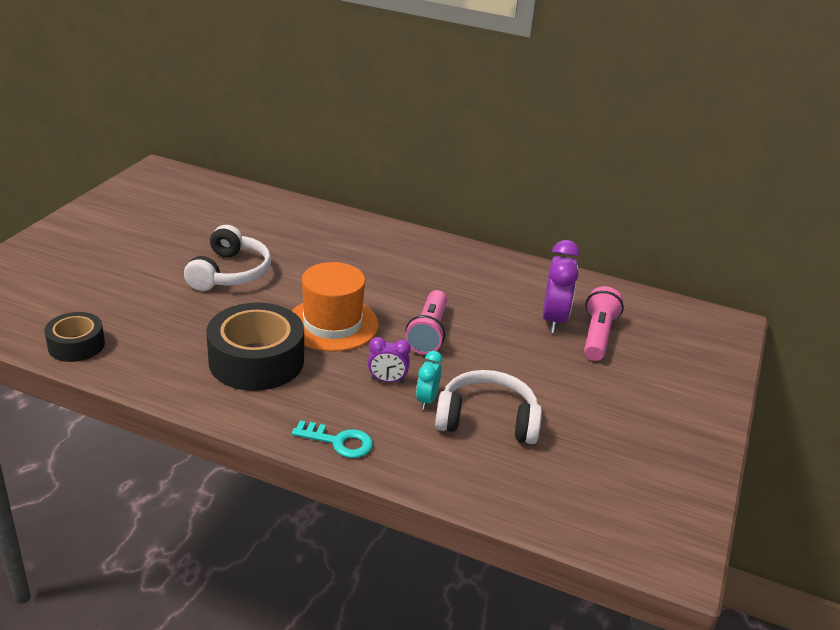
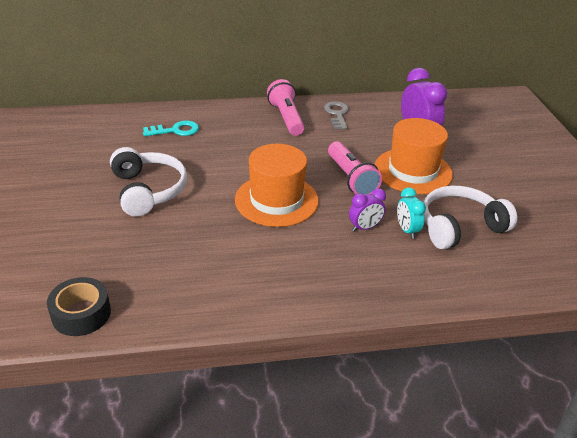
camera: 30 degrees left, 5 degrees up
black tape [207,303,304,391] -> none
turquoise key [292,420,373,458] -> turquoise key moved to [143,121,199,136]
pink flashlight [584,286,624,361] -> pink flashlight moved to [267,79,304,136]
none -> grey key [324,101,349,130]
none -> orange hat [375,118,453,194]

